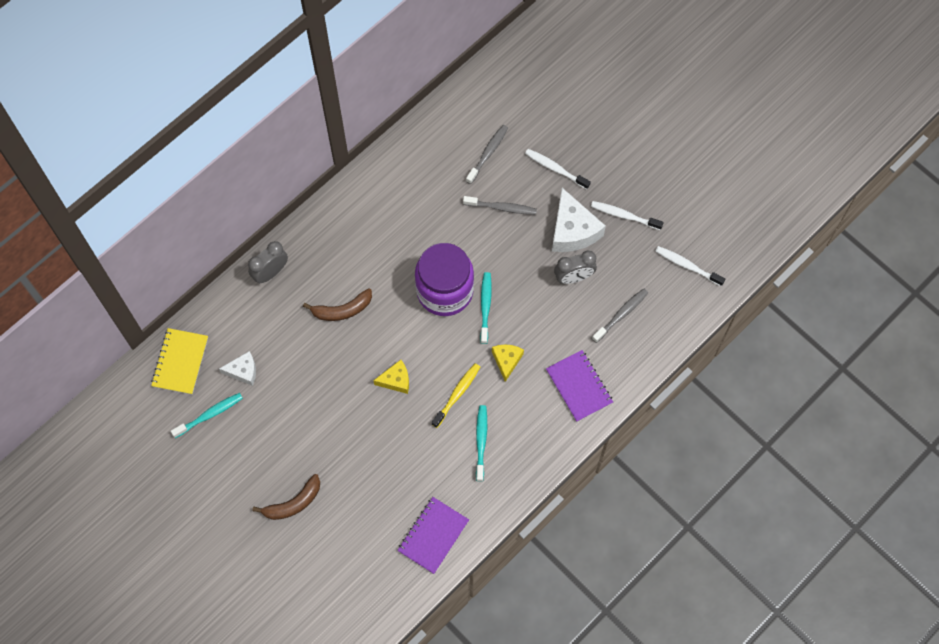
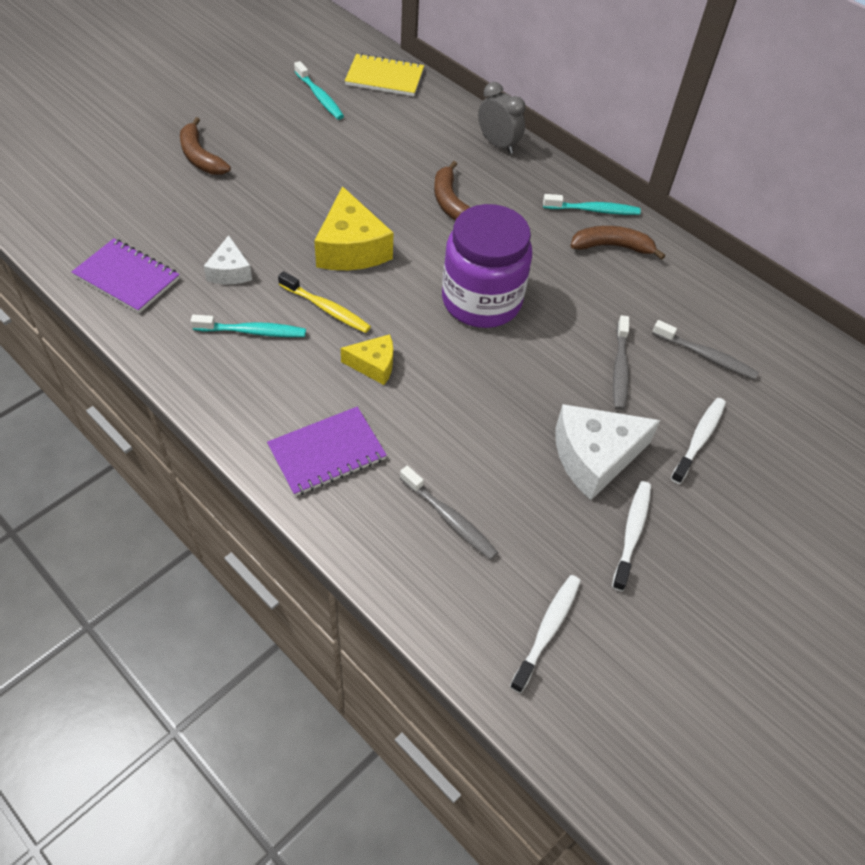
camera: 85 degrees right, 15 degrees down
white cheese [219,351,256,386] -> white cheese moved to [204,235,252,284]
yellow cheese [373,360,409,394] -> yellow cheese [314,186,393,270], size x1.77
turquoise toothbrush [480,272,492,344] -> turquoise toothbrush moved to [543,194,641,215]
grey clock [554,250,597,284] -> none
none -> brown banana [570,226,665,260]

